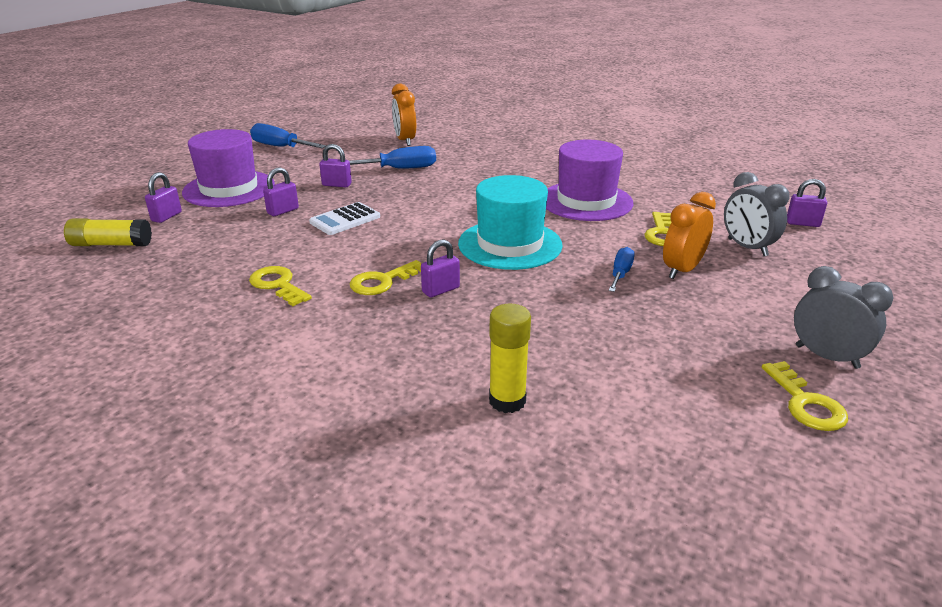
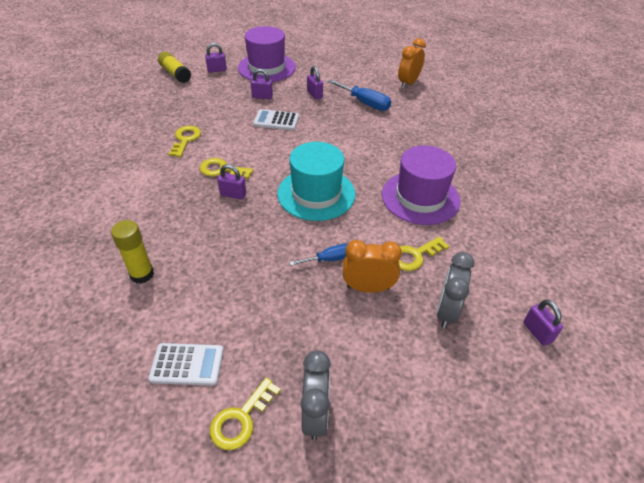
camera: 50 degrees right, 15 degrees up
blue screwdriver [250,123,326,148] -> none
none -> white calculator [148,343,224,386]

